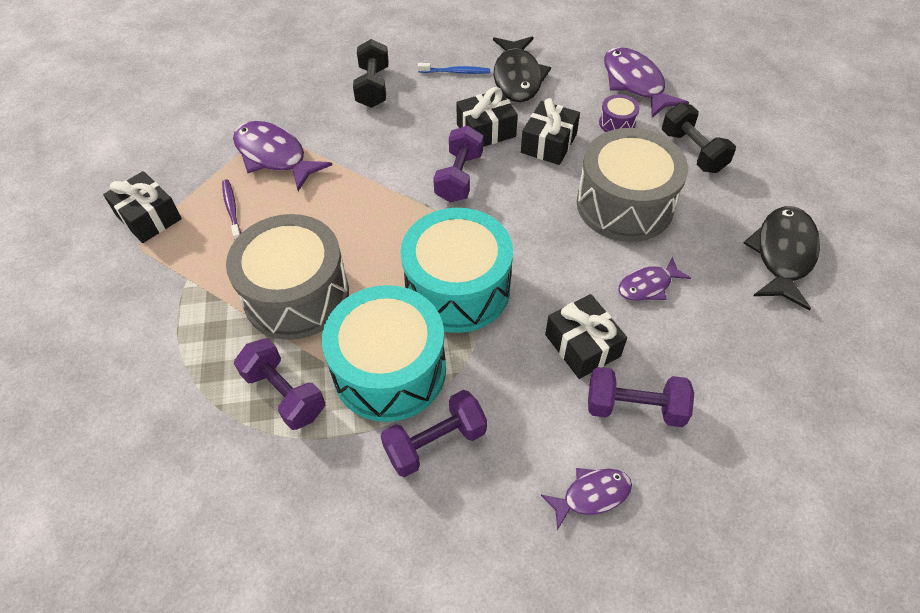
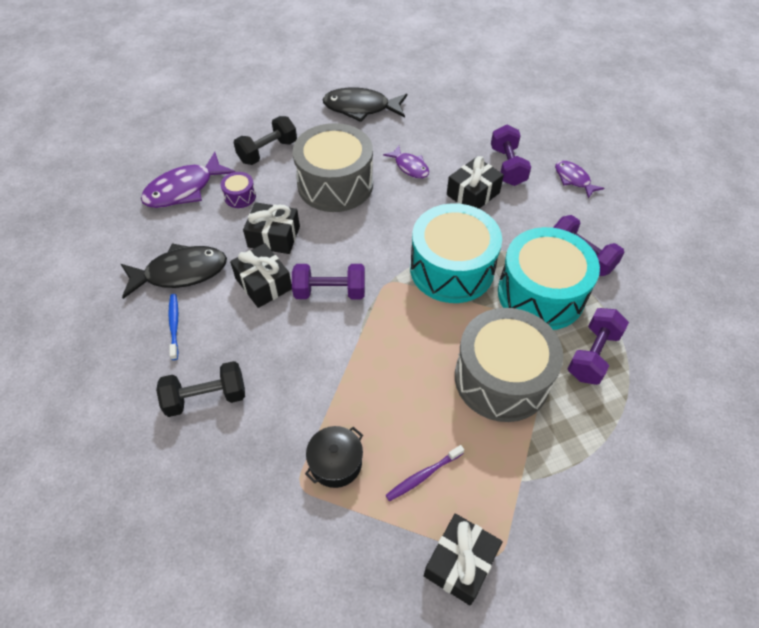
camera: 105 degrees left, 0 degrees up
purple fish [233,121,332,191] -> black pot [305,426,363,488]

